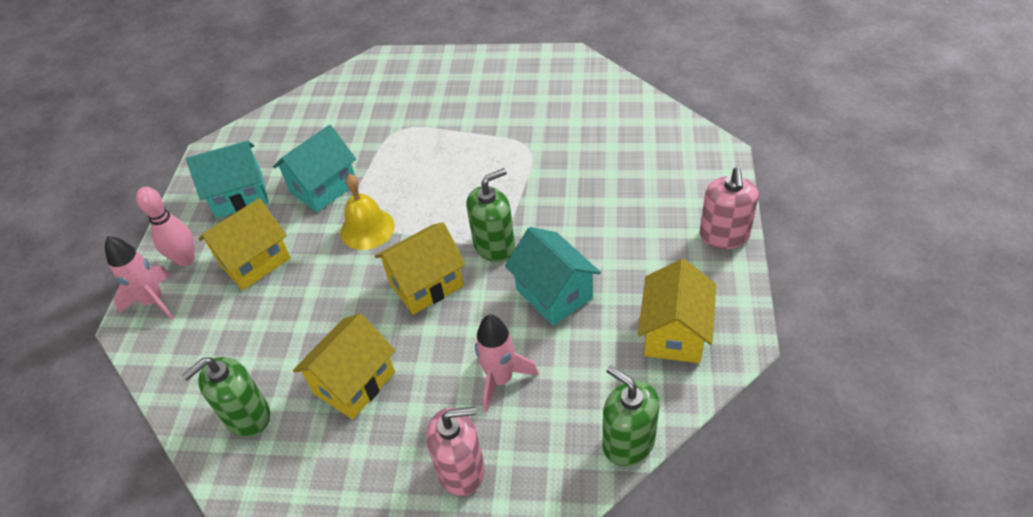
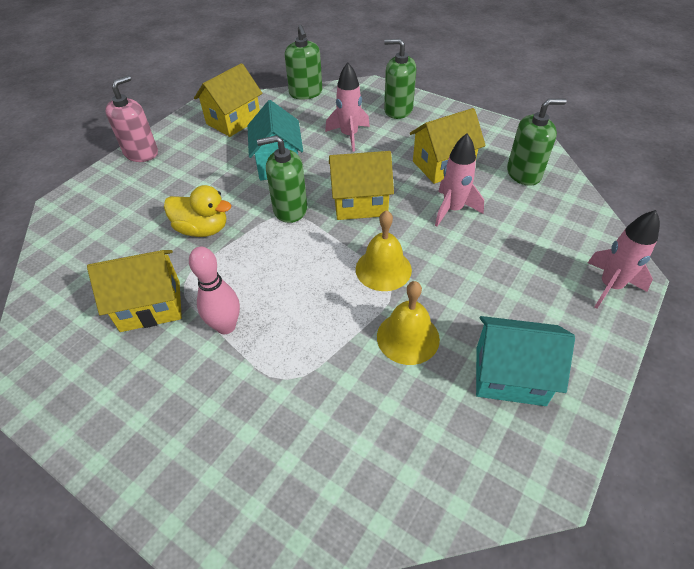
camera: 155 degrees left, 0 degrees up
pink bowling pin [136,187,195,266] -> pink bowling pin moved to [189,246,240,334]
yellow house [199,198,291,290] -> yellow house moved to [87,250,182,332]
turquoise house [273,125,356,213] -> yellow bell [377,281,440,365]
pink soap dispenser [426,406,485,496] -> green soap dispenser [384,39,416,119]
none -> yellow duck [164,185,231,237]
none -> pink rocket [435,134,484,227]

